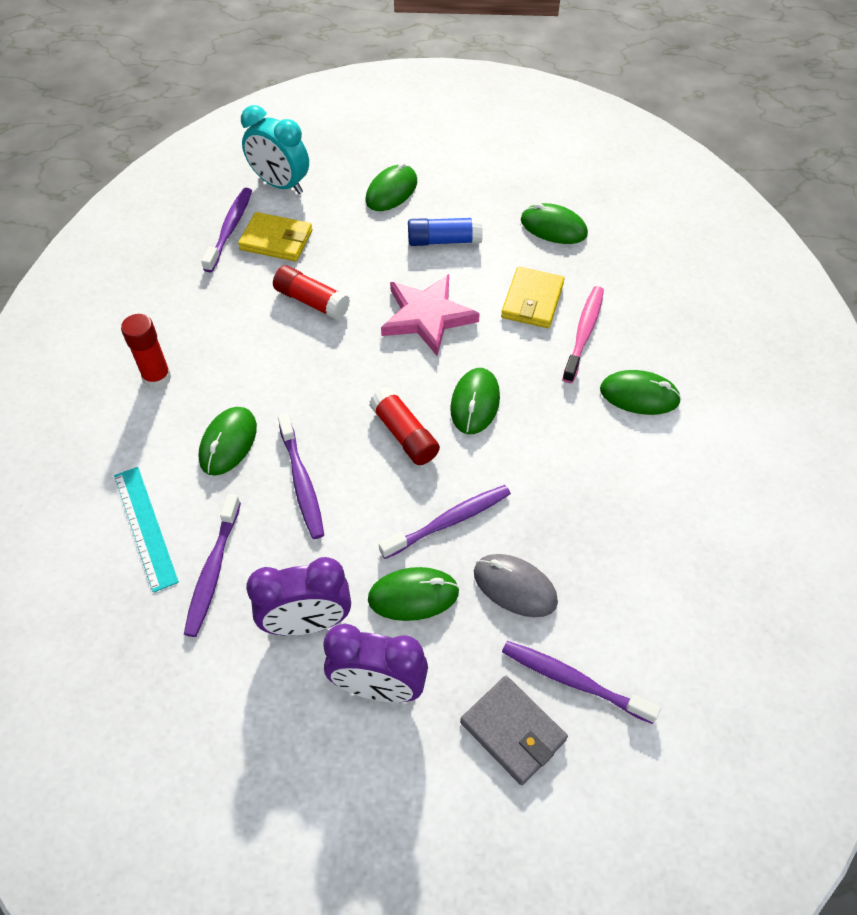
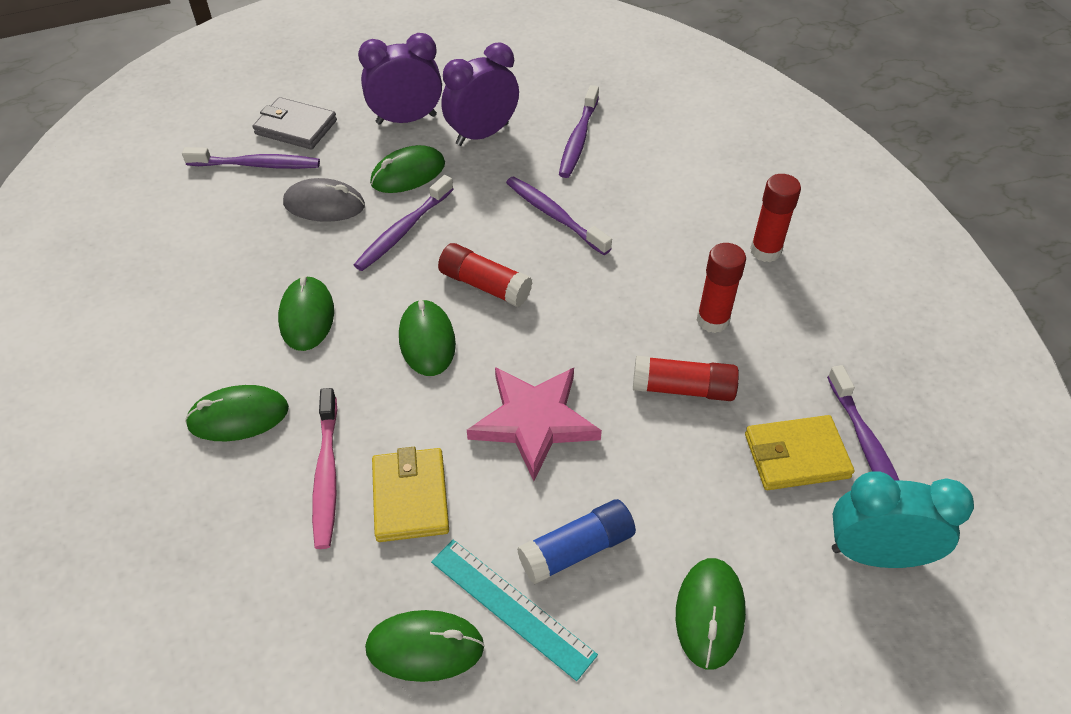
camera: 155 degrees right, 5 degrees down
turquoise ruler [114,467,179,593] -> turquoise ruler moved to [431,540,598,681]
purple toothbrush [184,494,241,637] -> purple toothbrush turned 150 degrees counterclockwise [559,85,599,178]
green mouse [199,407,257,476] -> green mouse moved to [278,276,334,351]
none -> red glue stick [696,243,746,333]

